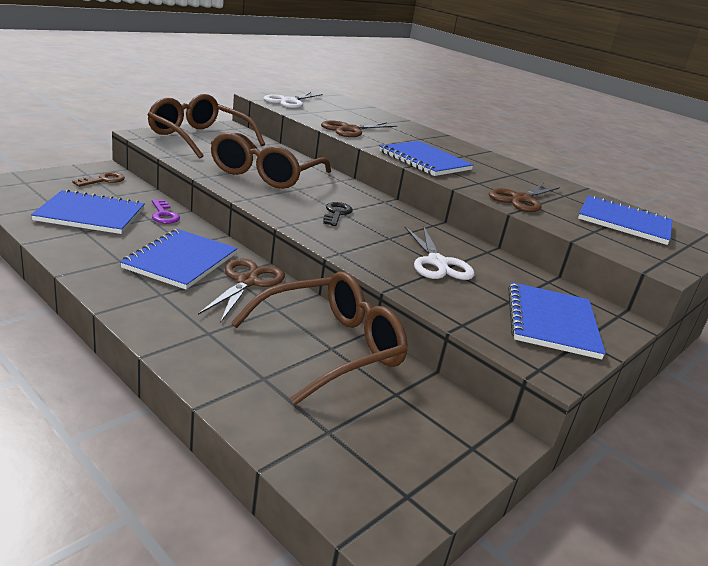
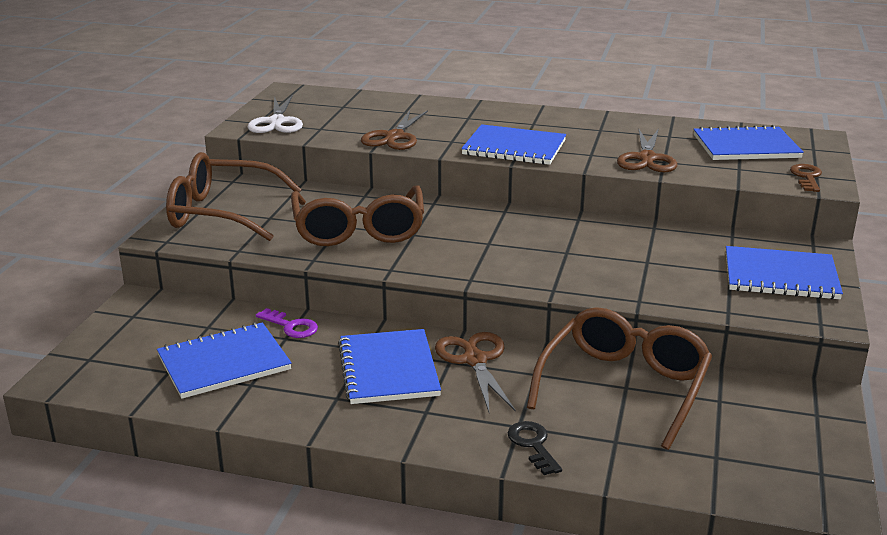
camera: 25 degrees left, 0 degrees up
brown key [73,172,125,187] -> brown key moved to [790,164,822,192]
black key [323,202,353,226] -> black key moved to [507,421,562,475]
white scissors [405,226,475,280] -> none
blue notebook [508,282,606,359] -> blue notebook turned 60 degrees counterclockwise [726,246,843,300]

